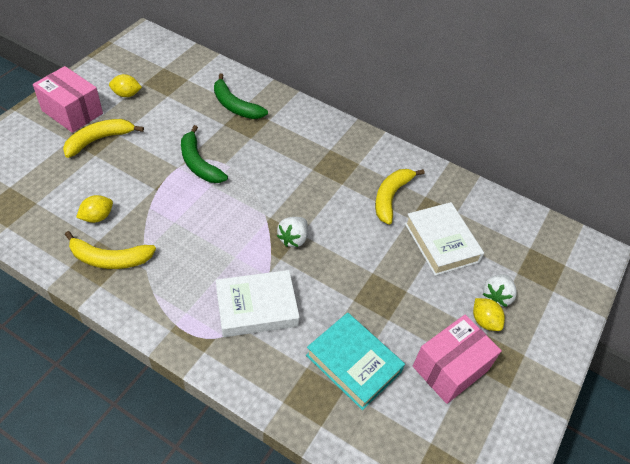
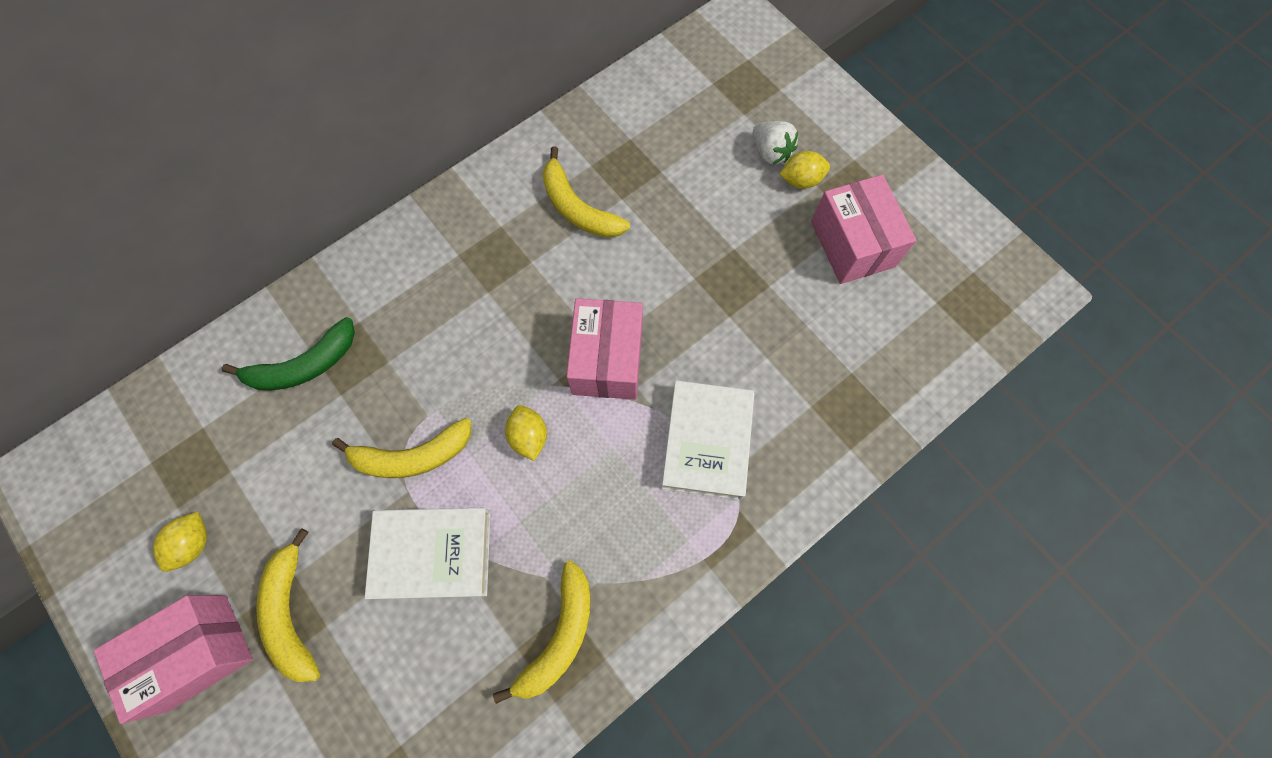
camera: 65 degrees left, 20 degrees up
yellow lemon [76,195,113,223] -> yellow lemon moved to [505,405,547,461]
green banana [181,125,228,183] -> yellow banana [332,418,471,478]
white strawberry [277,217,308,247] -> pink box [566,298,643,400]
turquoise book [306,312,405,410] -> none
white book [405,202,484,276] -> white book moved to [365,508,491,599]

